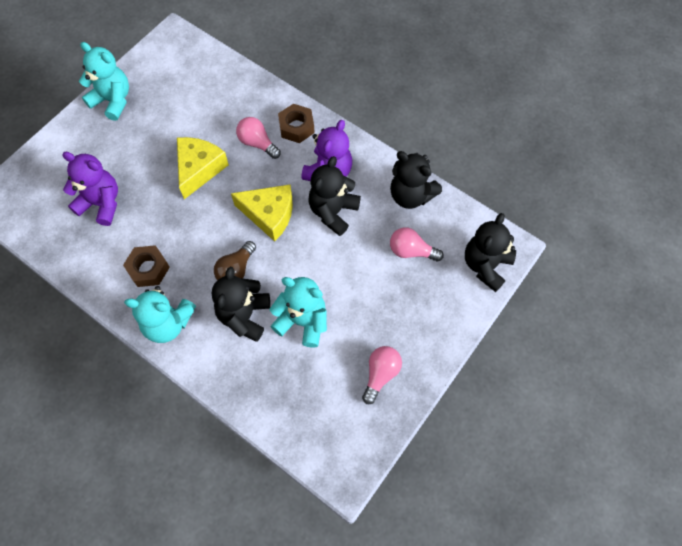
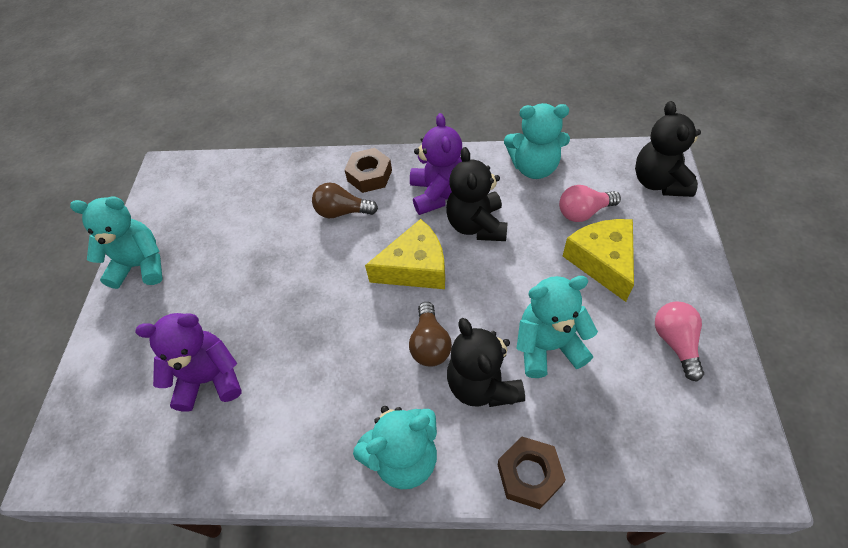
camera: 30 degrees left, 10 degrees down
brown nut [123,245,170,287] -> brown nut moved to [498,437,566,509]
yellow cheese [177,137,229,199] -> yellow cheese moved to [563,219,634,302]
pink light bulb [236,117,281,159] -> brown light bulb [312,182,378,218]
black teddy bear [390,151,442,209] -> turquoise teddy bear [504,103,570,179]

